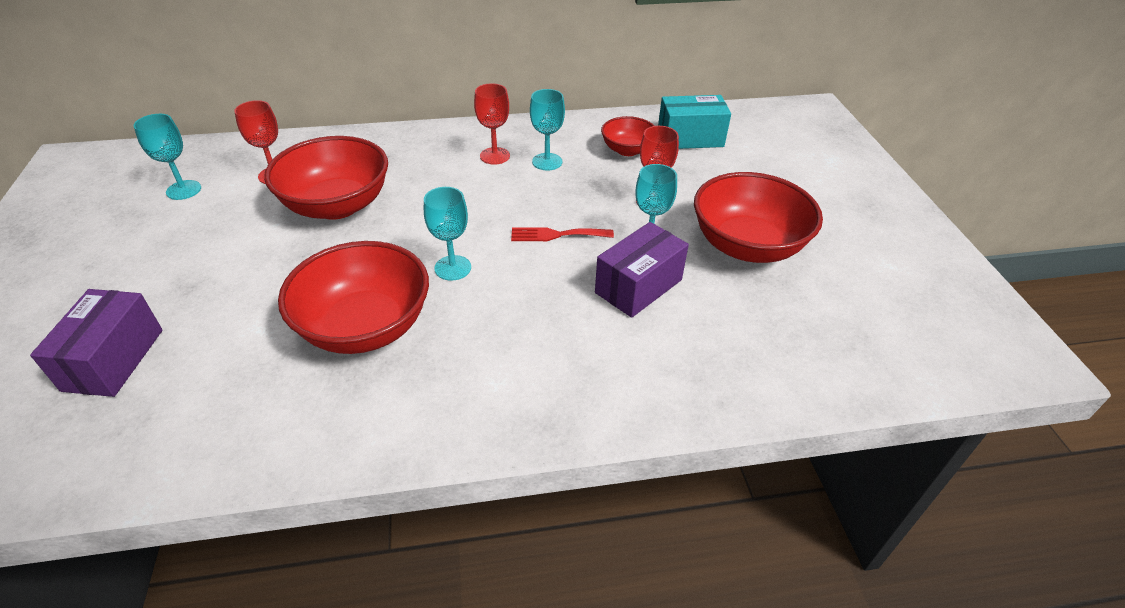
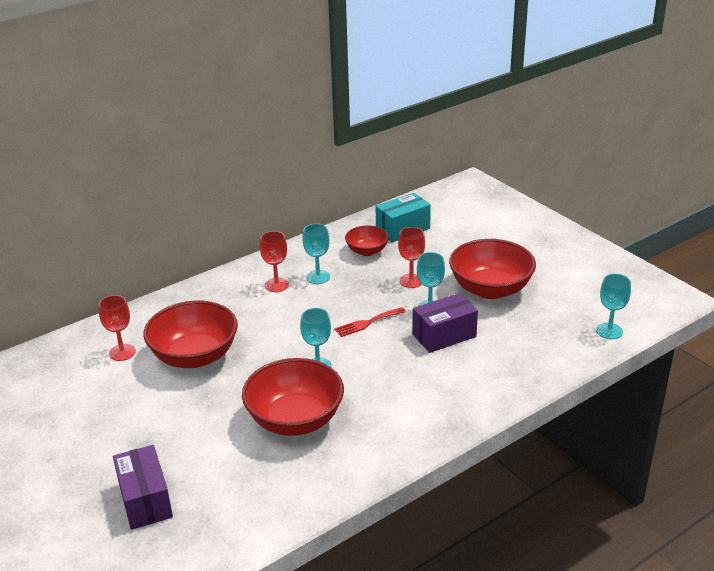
camera: 25 degrees left, 10 degrees down
turquoise goblet [133,114,201,200] -> turquoise goblet moved to [596,274,631,339]
purple box [595,222,689,318] -> purple box turned 45 degrees clockwise [413,293,478,353]

